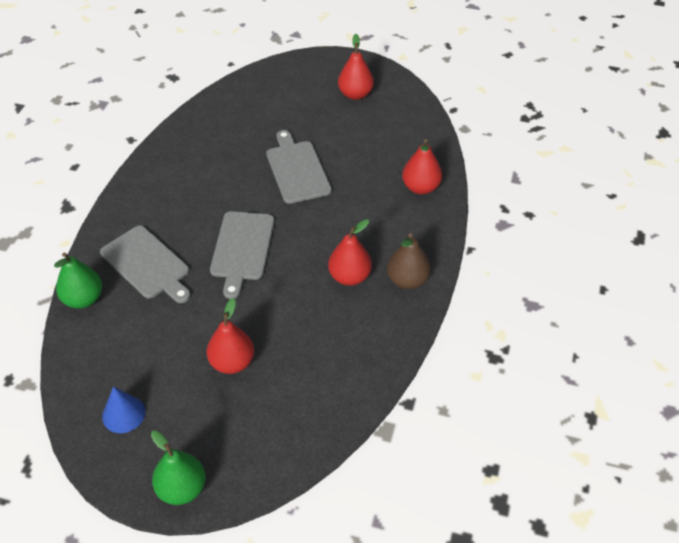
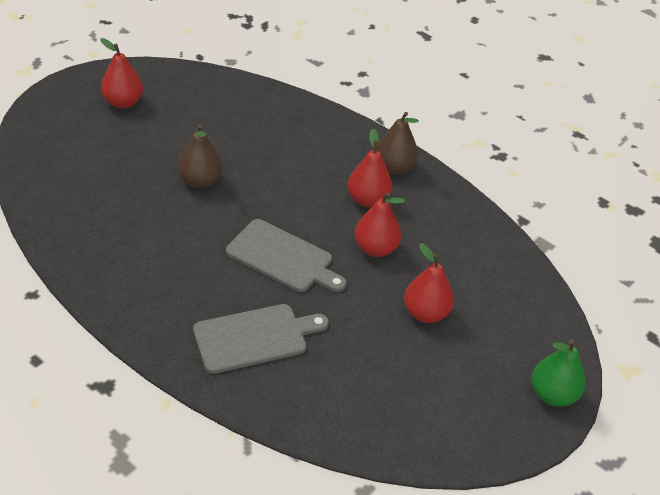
camera: 70 degrees left, 5 degrees down
green pear [54,253,102,309] -> none
blue cone [102,387,145,433] -> none
grey cutting board [266,130,332,204] -> brown pear [177,124,222,188]
red pear [402,139,442,194] -> red pear moved to [354,192,405,257]

